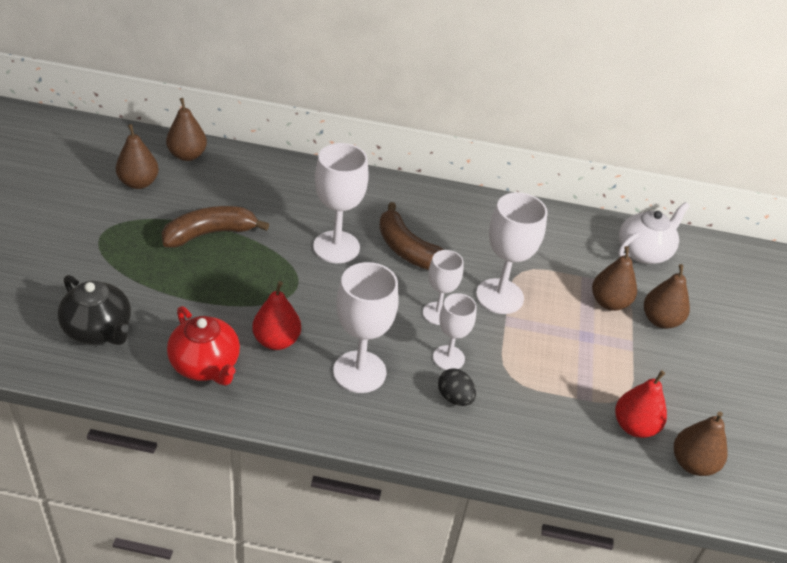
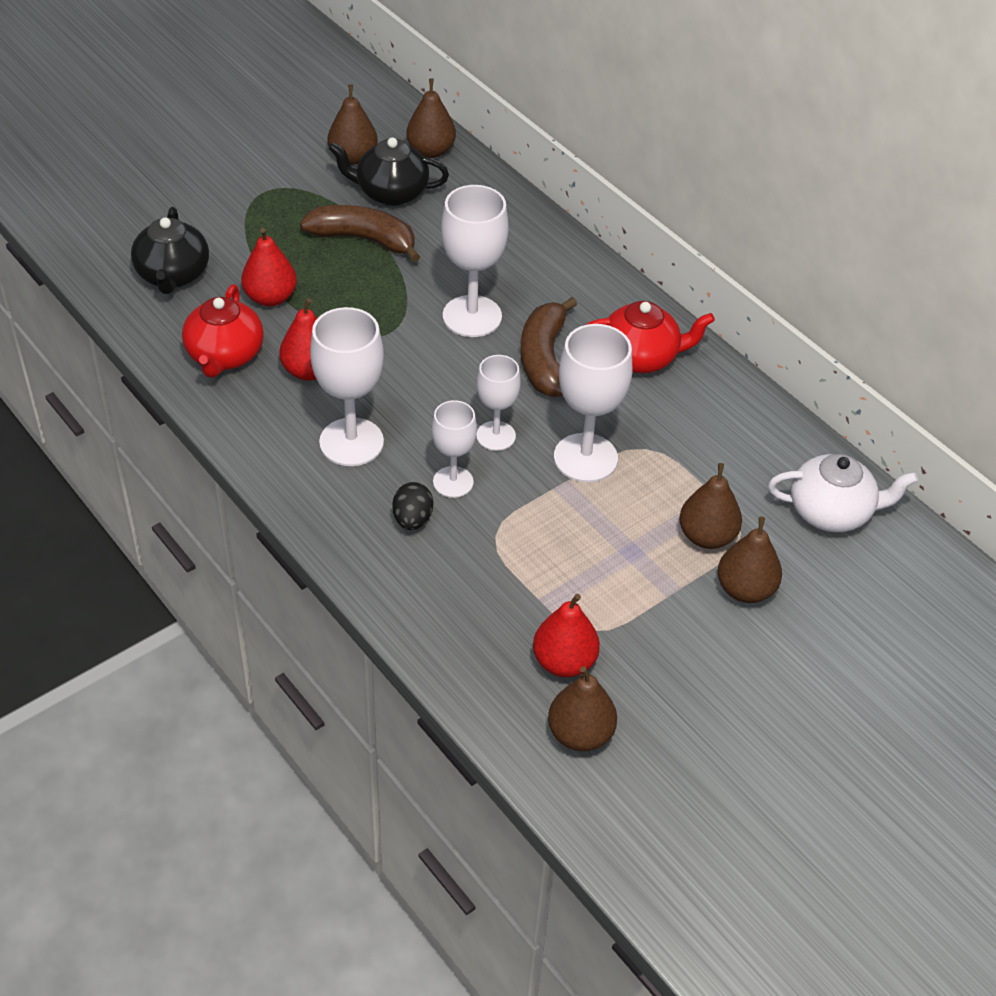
camera: 45 degrees right, 5 degrees up
none -> red pear [241,228,297,306]
none -> black teapot [329,137,449,206]
none -> red teapot [586,301,715,373]

